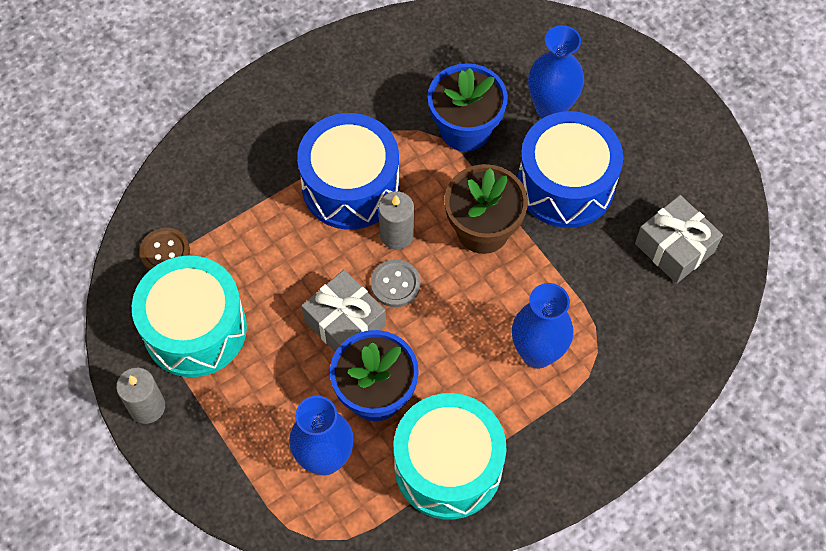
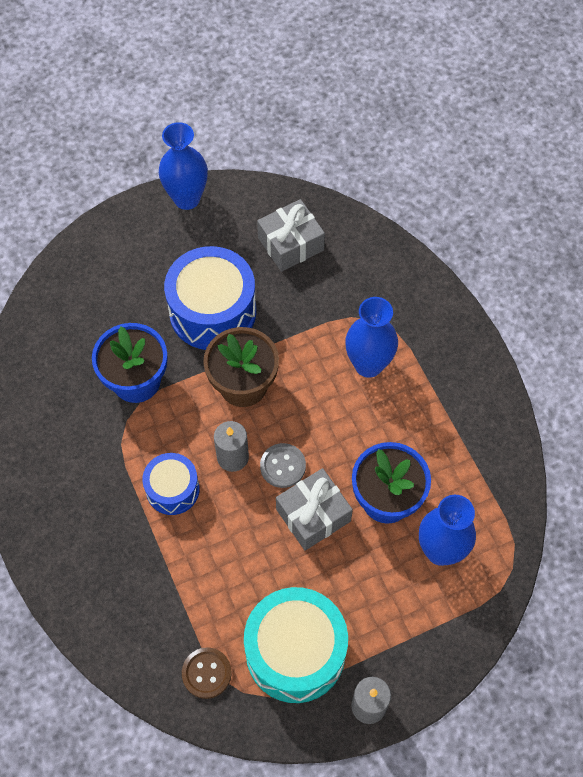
camera: 80 degrees left, 0 degrees up
blue drum [297,113,399,230] -> blue drum [142,453,200,515], size x0.57
turquoise drum [394,393,507,520] -> none
blue vase [528,25,584,118] -> blue vase moved to [159,122,208,210]

